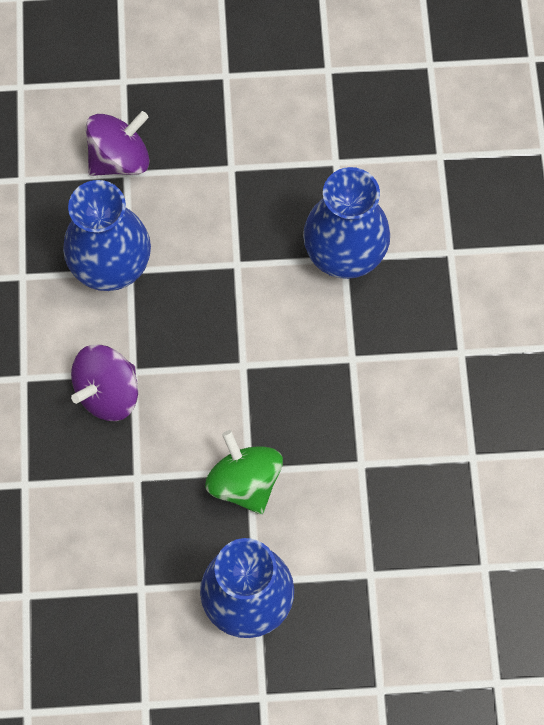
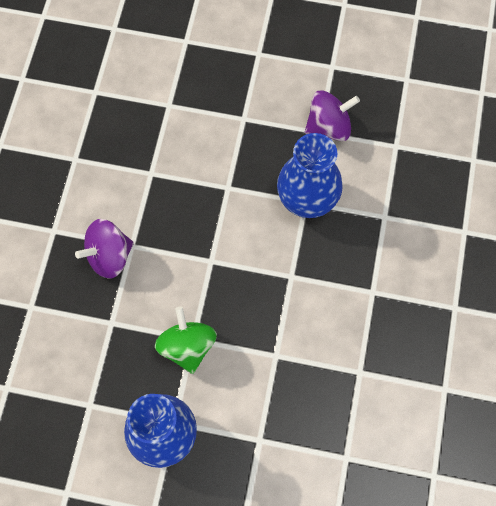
camera: 15 degrees right, 0 degrees up
blue vase [63,180,151,291] -> none
purple spinning top [86,111,150,176] -> purple spinning top moved to [305,90,360,141]

